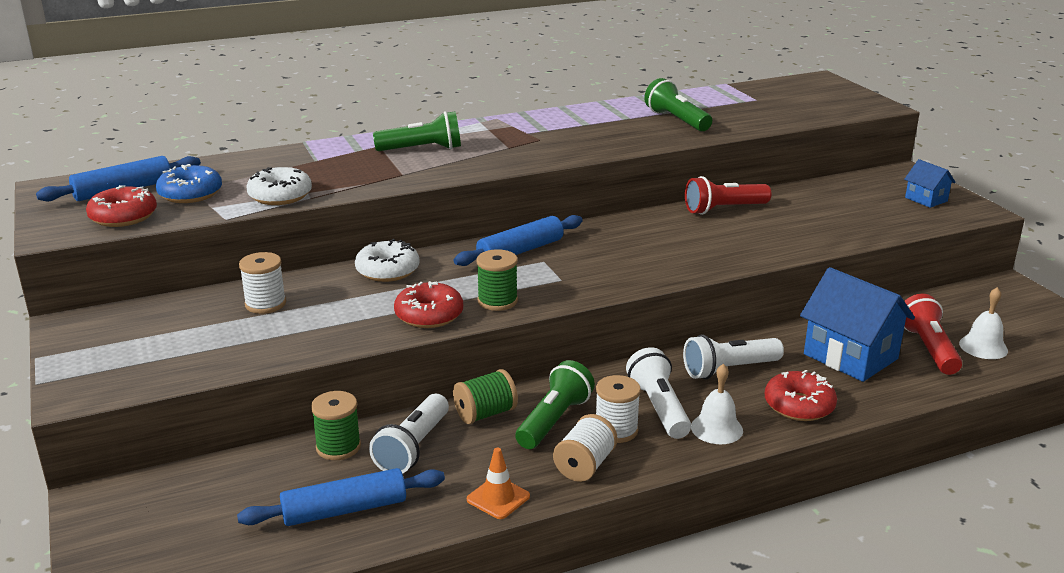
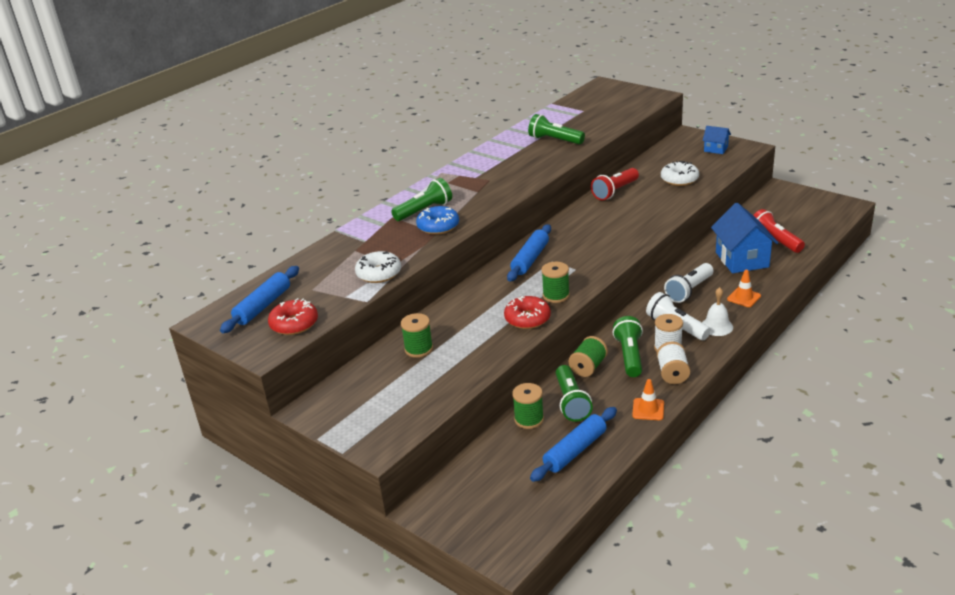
camera: 25 degrees left, 5 degrees up
blue donut [156,164,222,203] -> blue donut moved to [416,206,459,235]
white spool [239,252,286,314] -> green spool [401,313,433,358]
white donut [355,239,419,282] -> white donut moved to [661,161,699,186]
white flashlight [369,394,449,474] -> green flashlight [556,365,593,422]
red donut [765,370,837,421] -> orange traffic cone [727,270,761,307]
blue house [800,267,915,382] -> blue house turned 60 degrees clockwise [711,202,778,273]
white bell [959,287,1008,359] -> none

